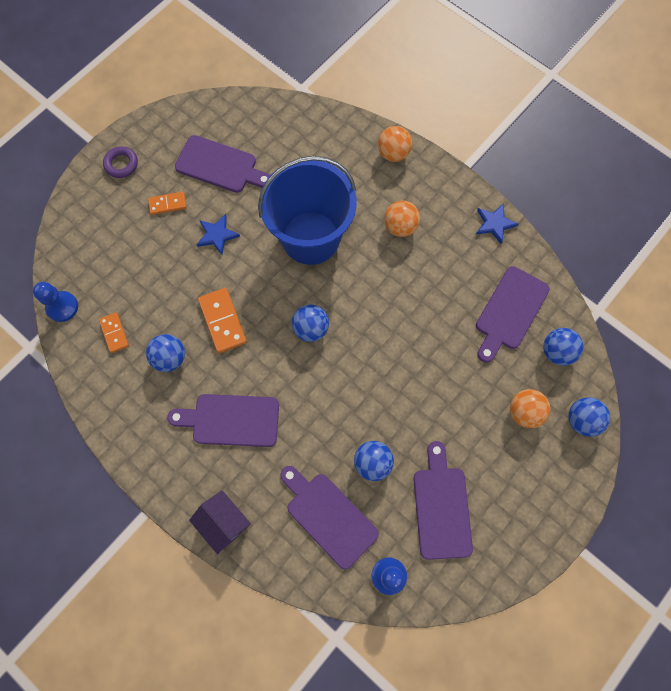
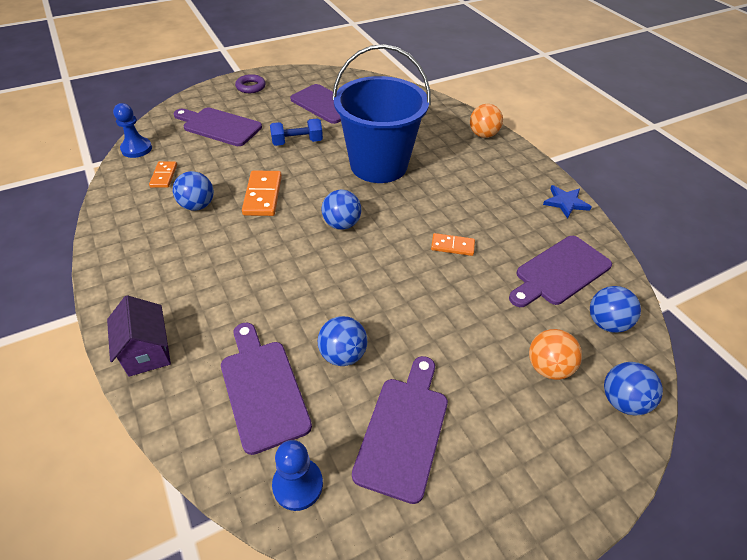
camera: 20 degrees right, 25 degrees down
orange domino [148,192,187,215] -> orange domino moved to [431,233,475,256]
purple cutting board [167,394,279,447] -> purple cutting board moved to [174,108,262,146]
blue star [197,214,240,255] -> blue dumbbell [270,119,323,146]
orange ball [384,201,420,237] -> none

